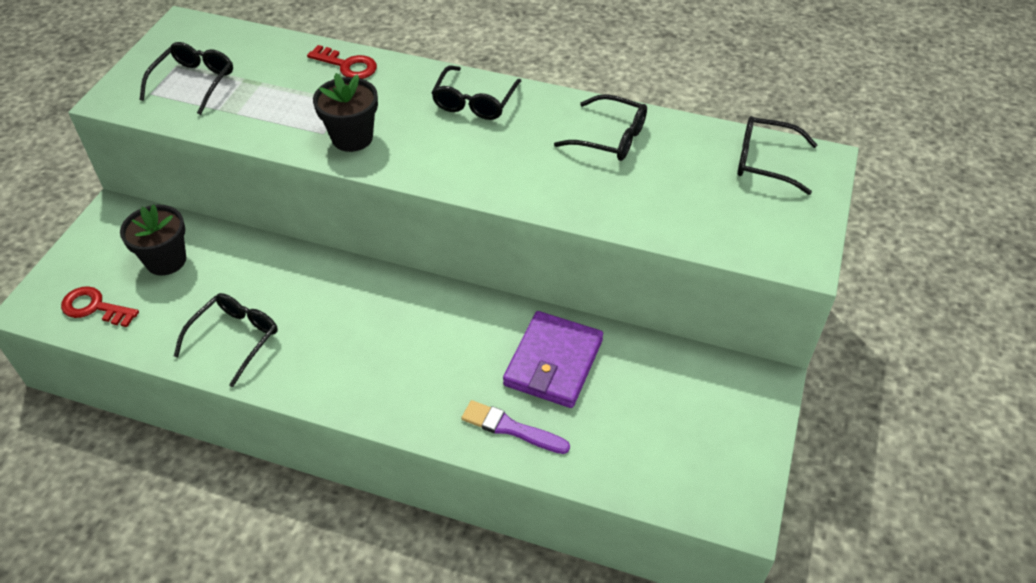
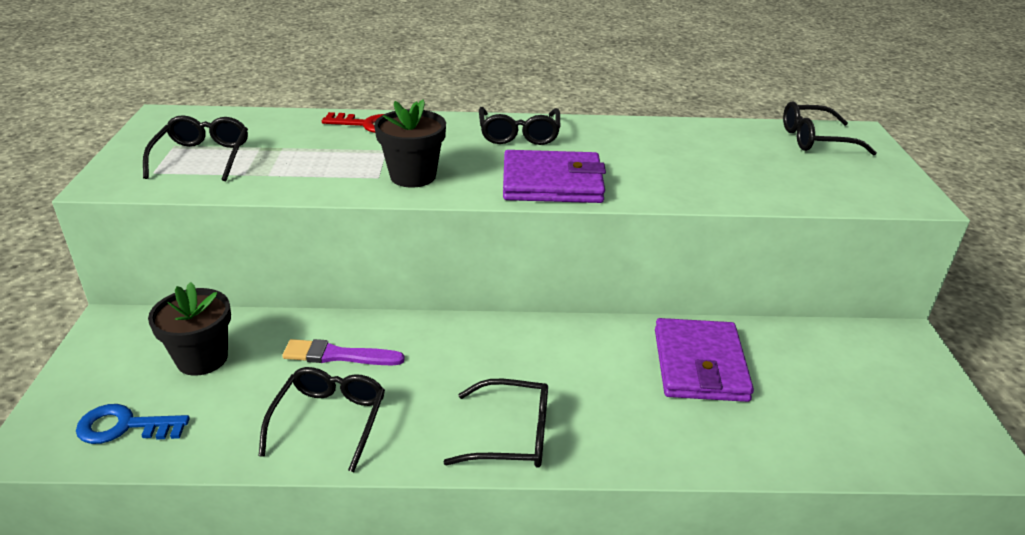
camera: 20 degrees left, 15 degrees down
red key [61,286,139,327] -> blue key [76,404,190,444]
purple brush [461,400,570,454] -> purple brush moved to [282,339,405,365]
black glasses [554,94,647,161] -> black glasses moved to [444,379,548,468]
none -> purple wallet [503,150,606,203]

